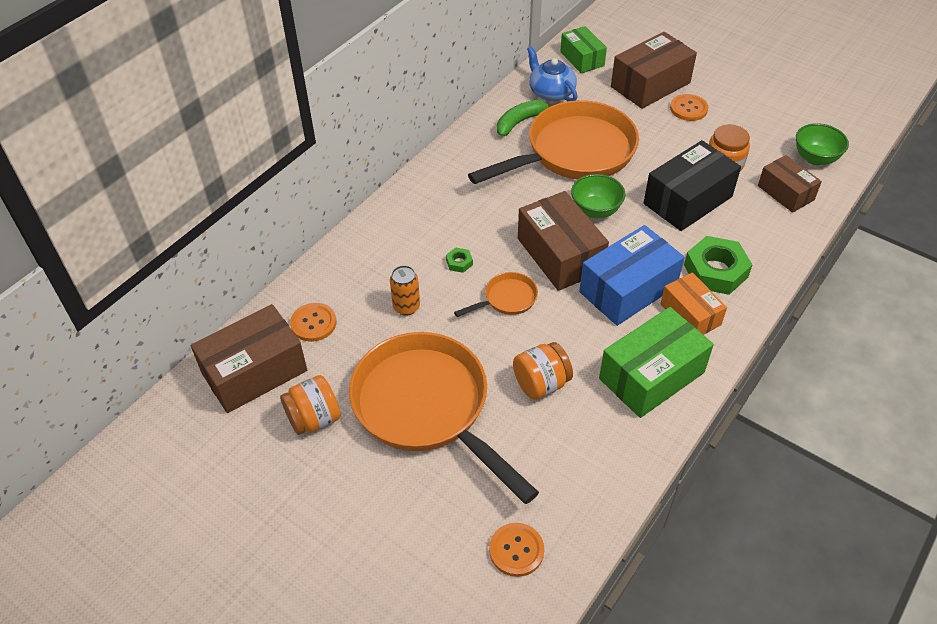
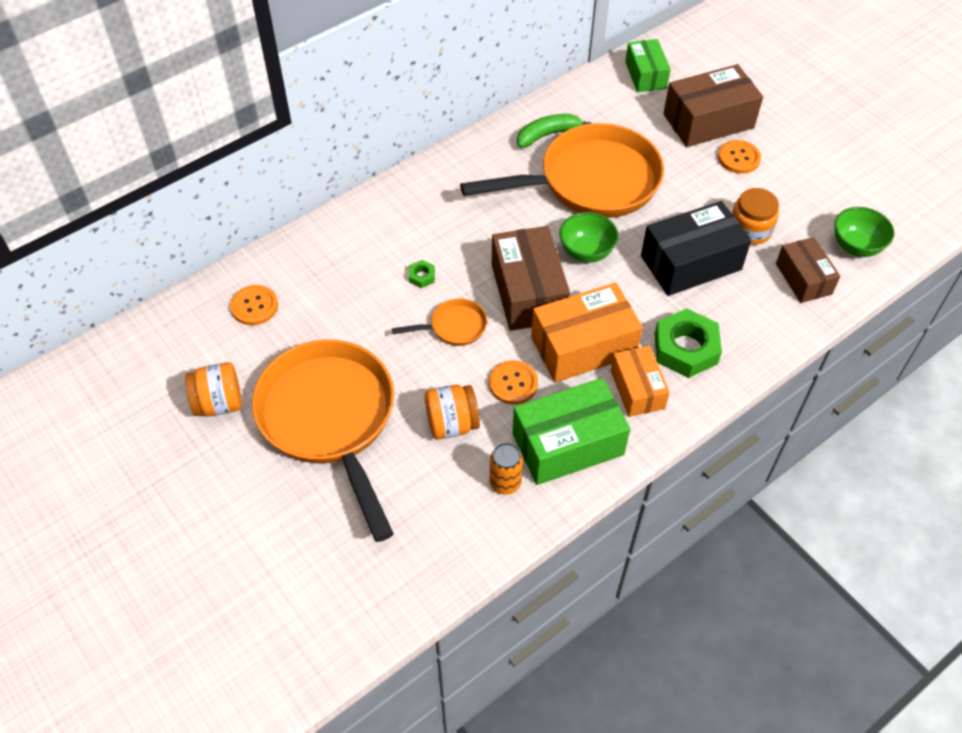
camera: 15 degrees right, 5 degrees up
brown box [191,304,307,413] -> none
orange can [390,265,420,316] -> orange can moved to [490,443,523,495]
orange button [489,523,544,577] -> orange button moved to [489,360,538,404]
blue teapot [527,46,577,101] -> none
blue box [579,225,685,326] -> orange box [531,283,643,382]

